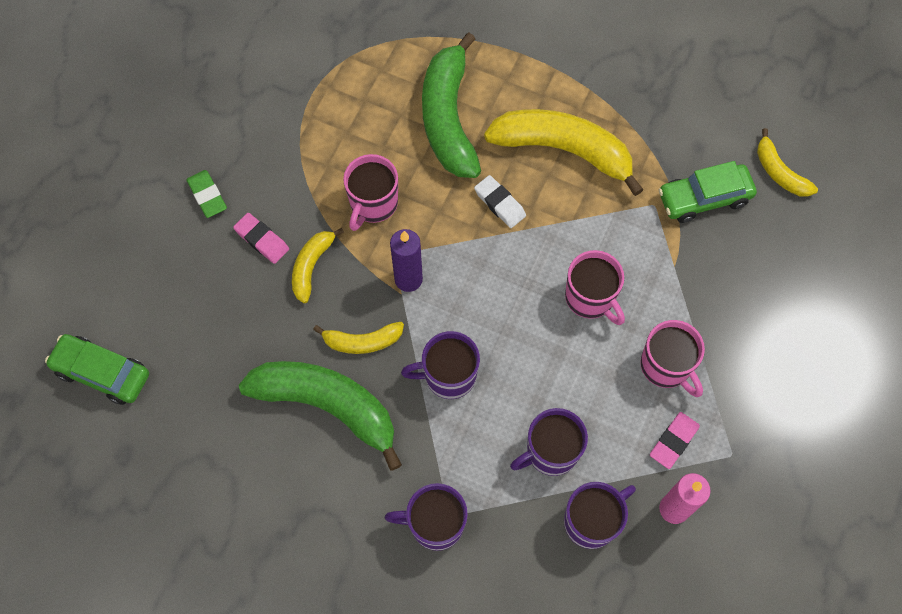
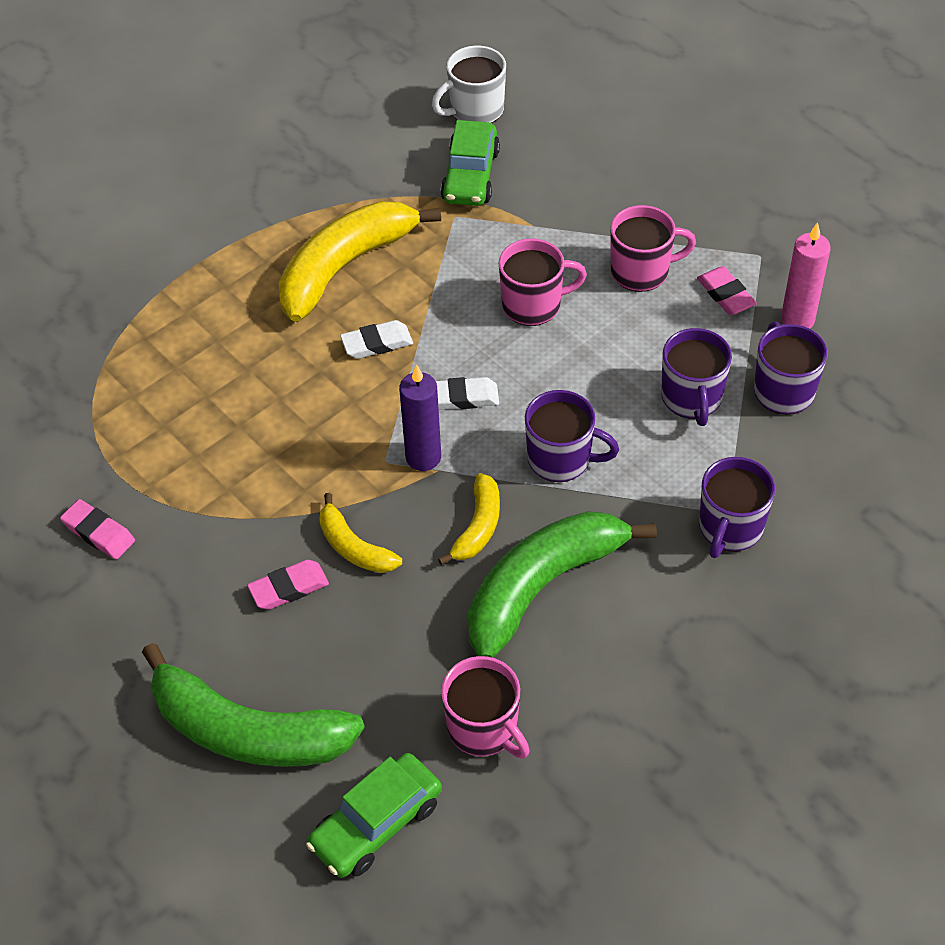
camera: 65 degrees left, 15 degrees down
green eraser [186,170,227,218] -> none
pink mug [343,154,398,231] -> pink mug moved to [441,656,530,758]
purple mug [401,331,480,399] -> purple mug turned 90 degrees counterclockwise [525,390,619,482]
green banana [422,32,481,178] -> green banana moved to [142,643,365,767]
yellow banana [757,128,818,197] -> white mug [432,46,506,123]
none -> pink eraser [60,499,135,560]
none -> white eraser [436,377,499,410]

